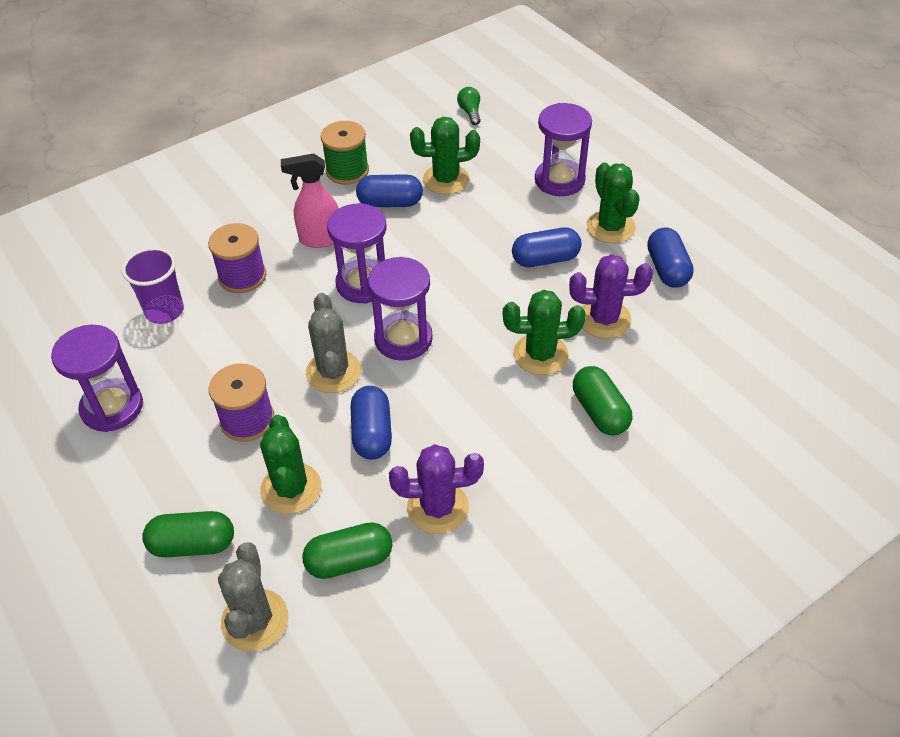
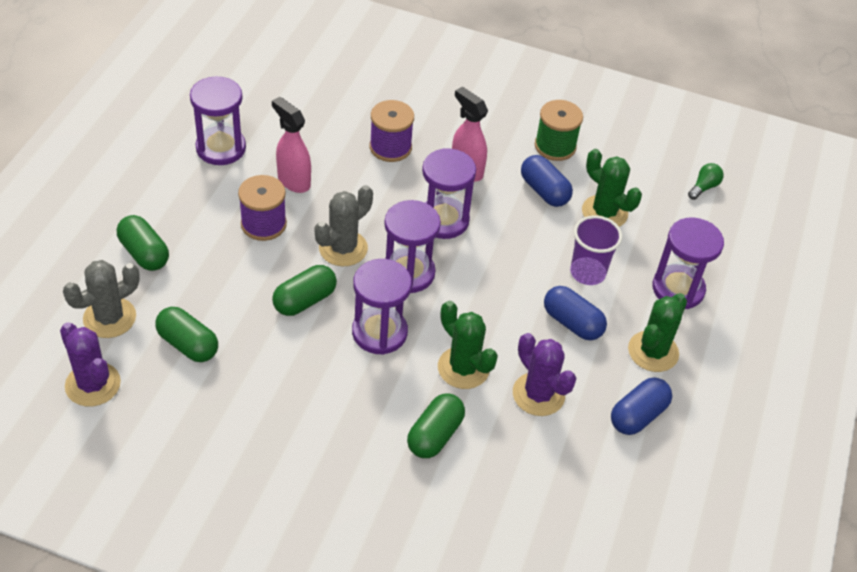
camera: 50 degrees right, 0 degrees up
purple cup [121,247,184,324] -> purple cup moved to [570,215,623,285]
green cactus [260,415,321,514] -> none
blue capsule [350,386,392,460] -> green capsule [272,265,337,316]
purple cactus [389,444,484,534] -> purple cactus moved to [60,322,121,407]
none -> pink spray bottle [272,97,311,193]
none -> purple hourglass [352,259,412,355]

